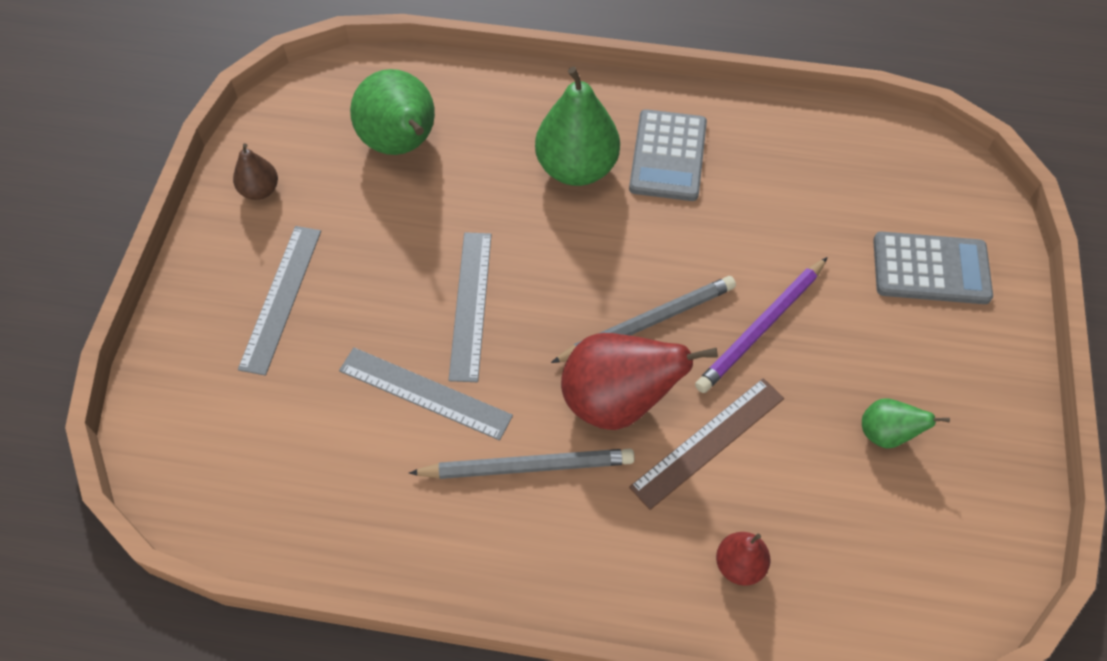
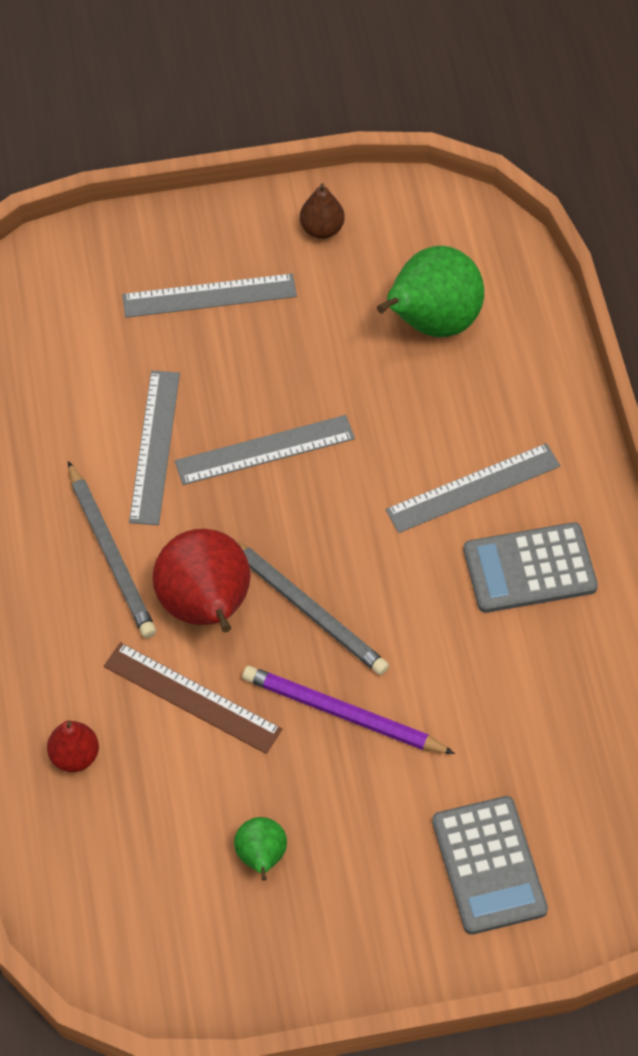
camera: 70 degrees right, 0 degrees up
green pear [535,67,620,186] -> grey ruler [386,443,560,533]

